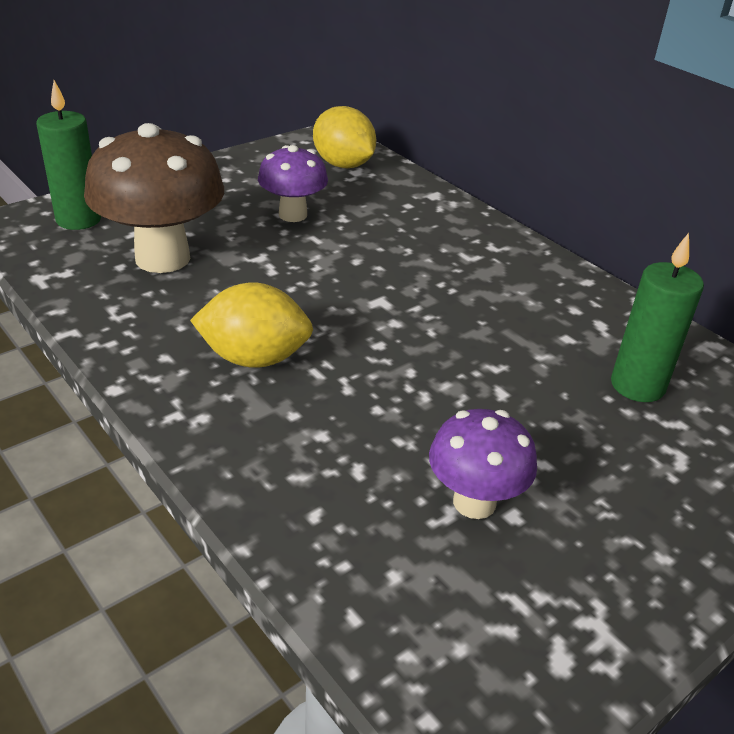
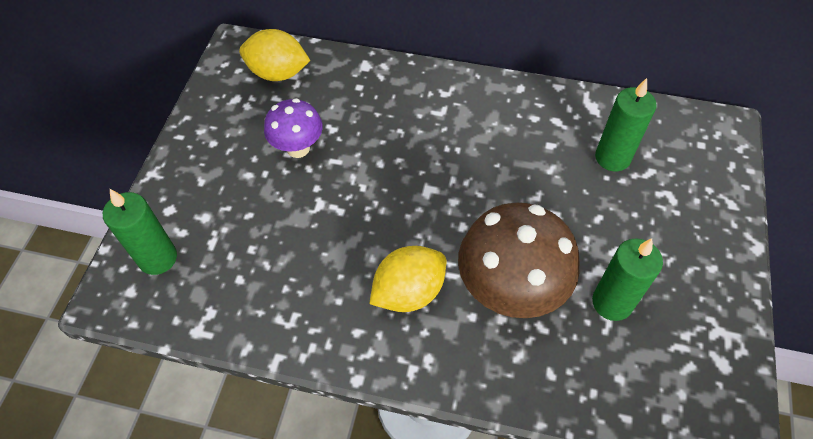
camera: 35 degrees left, 20 degrees up
brown mushroom [84,123,224,273] -> brown mushroom moved to [458,202,580,318]
purple mushroom [429,409,537,519] -> green candle [592,238,663,321]

